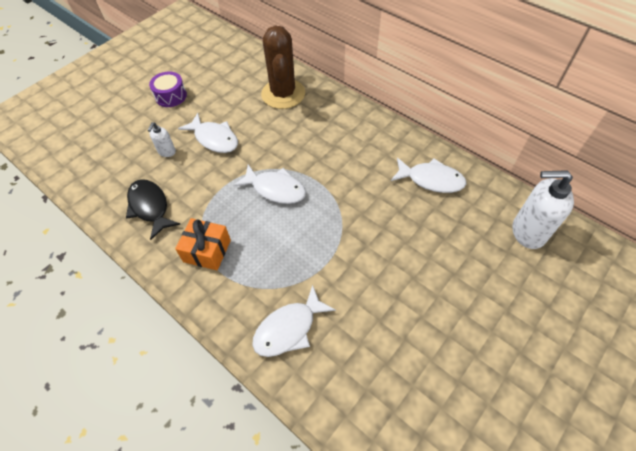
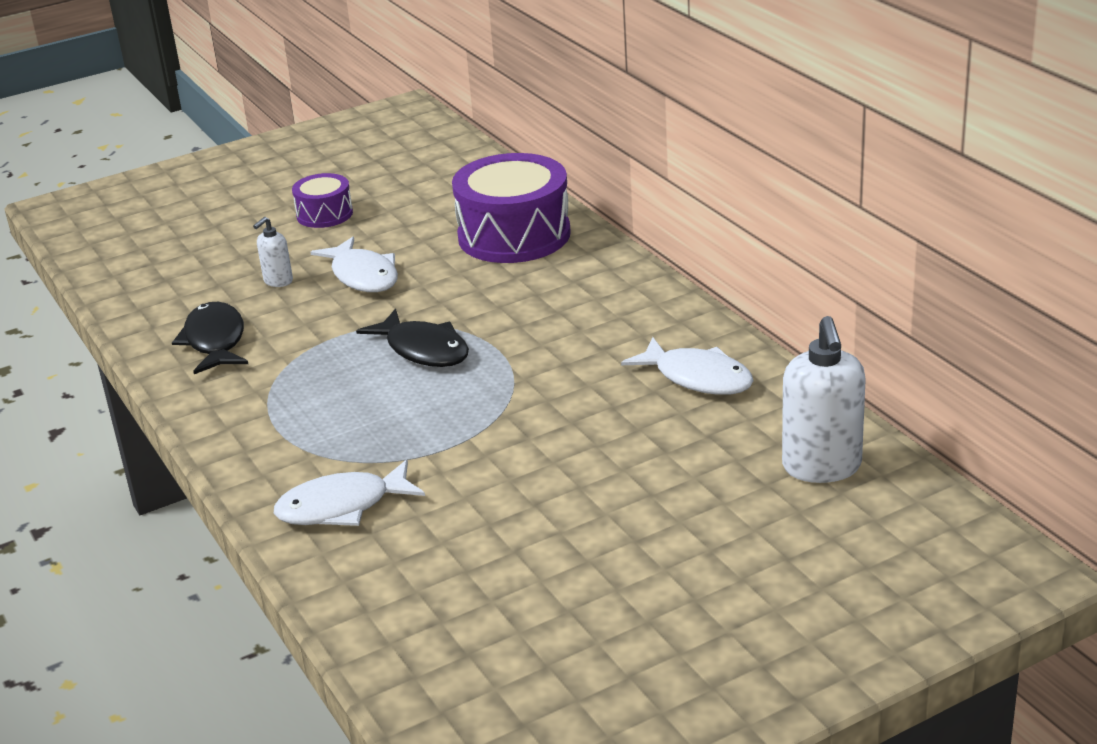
camera: 20 degrees right, 25 degrees down
orange gift [175,218,231,270] -> none
white fish [233,164,306,204] -> black fish [356,309,469,367]
brown cactus [261,26,305,109] -> purple drum [452,153,571,263]
white soap dispenser [513,170,574,249] -> white soap dispenser turned 120 degrees counterclockwise [782,316,866,483]

